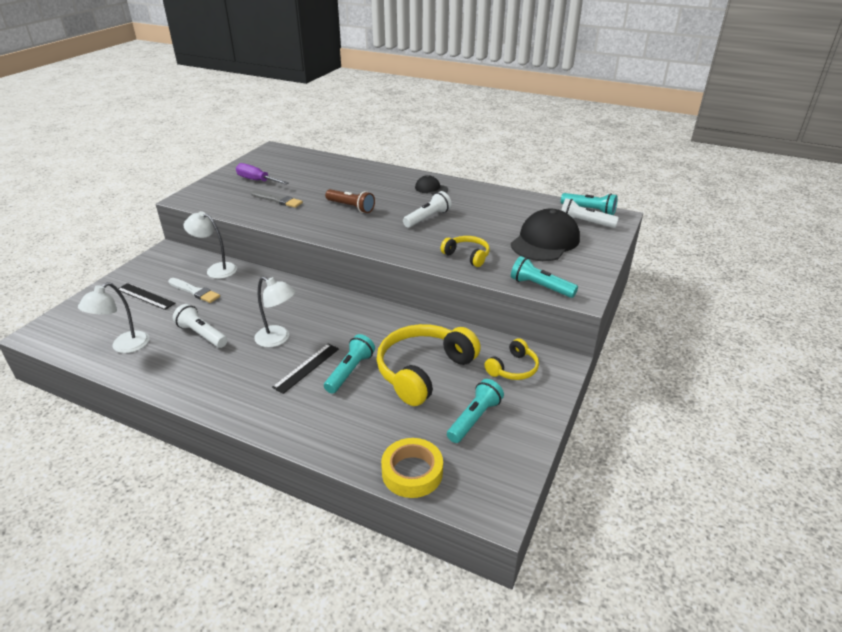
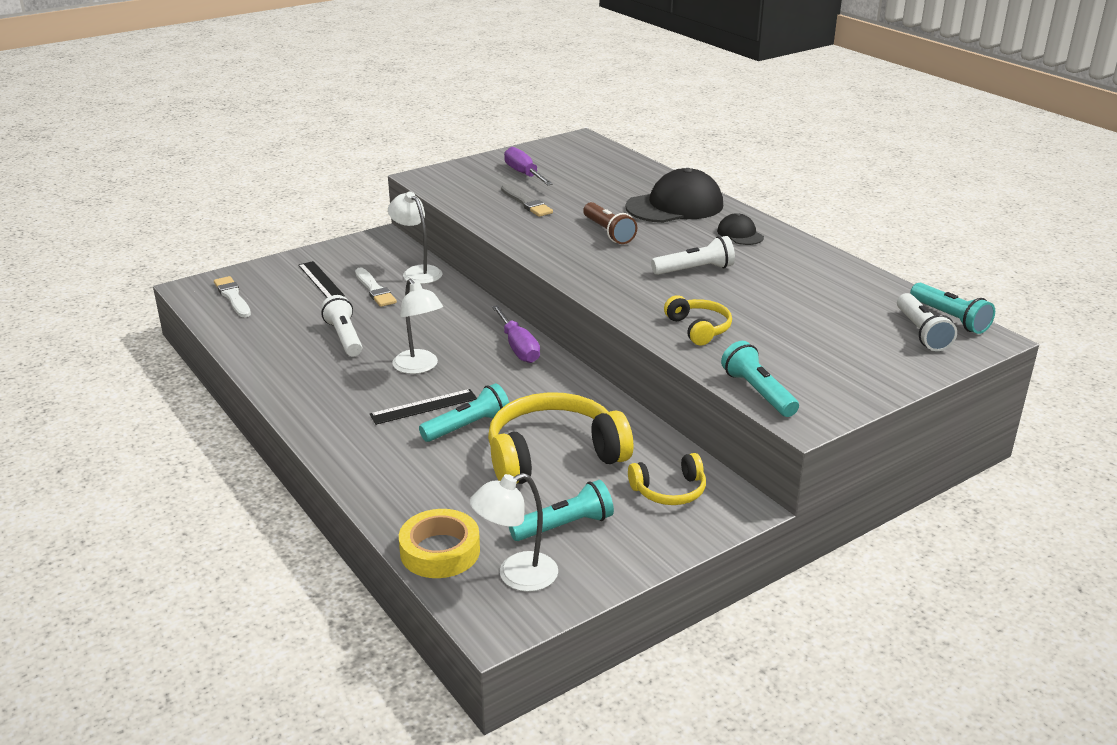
camera: 30 degrees right, 5 degrees down
white lamp [78,282,149,353] -> white lamp moved to [470,473,558,592]
black cap [511,209,580,261] -> black cap moved to [625,168,723,223]
white flashlight [561,198,619,228] -> white flashlight turned 150 degrees counterclockwise [897,293,957,351]
none -> white brush [214,276,251,317]
none -> purple screwdriver [492,305,540,363]

